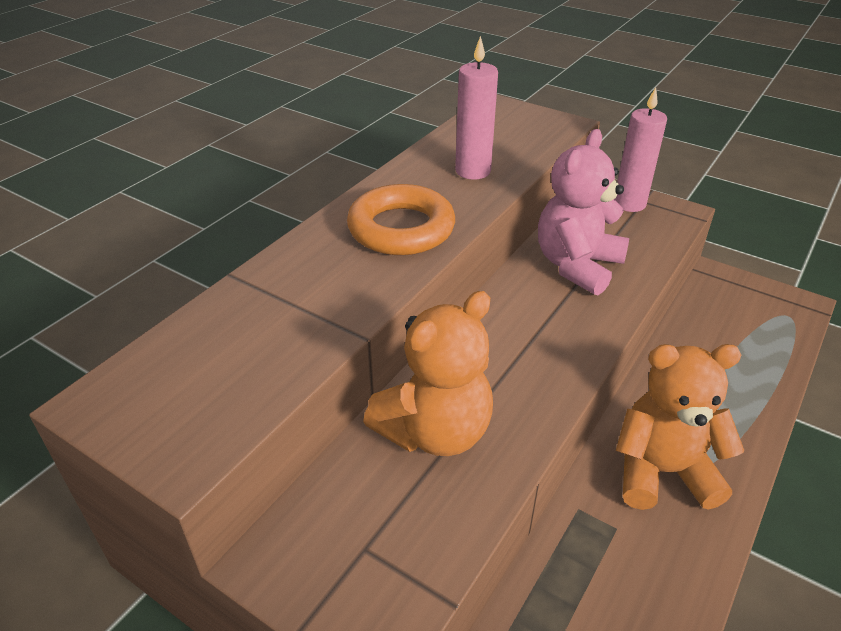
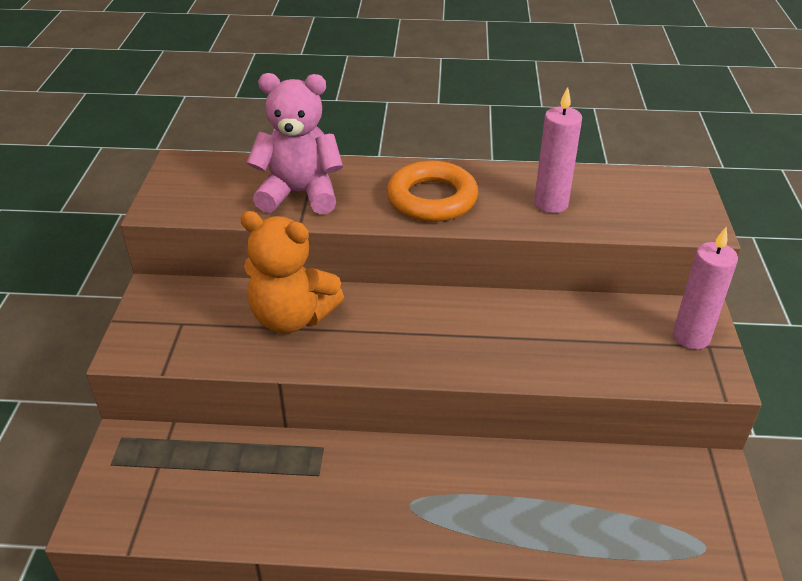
camera: 60 degrees right, 0 degrees up
pink teddy bear [538,129,629,295] -> pink teddy bear moved to [246,73,343,215]
orange teddy bear [616,344,745,510] -> none

